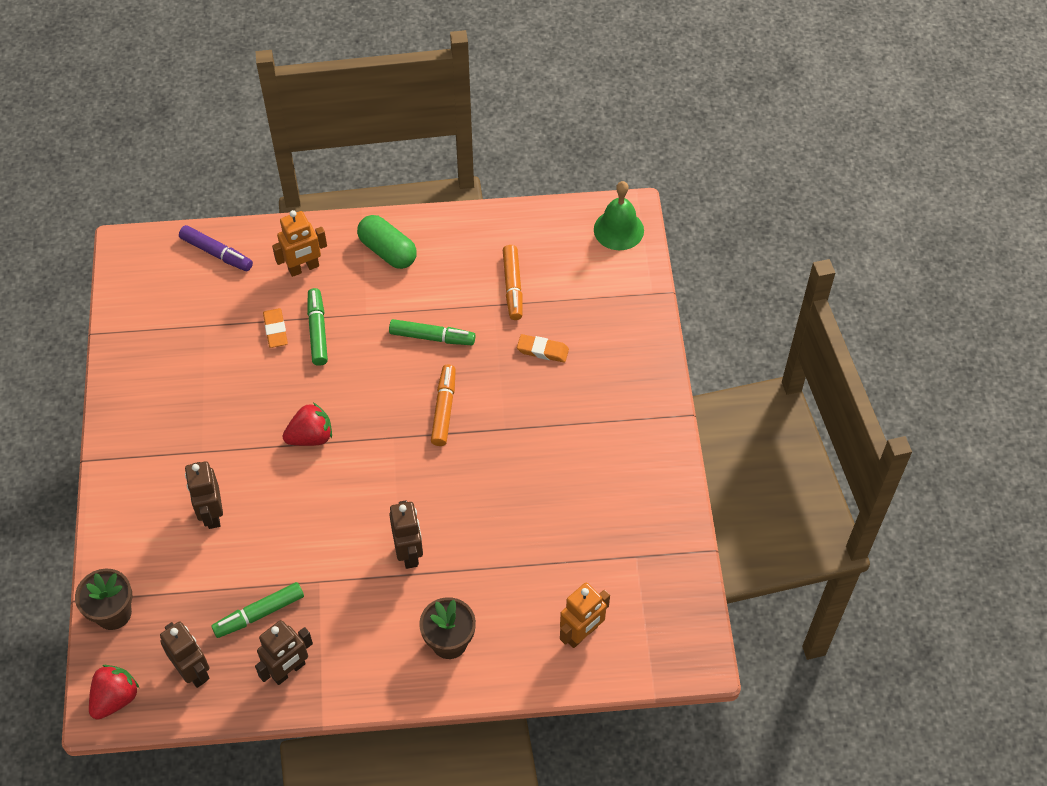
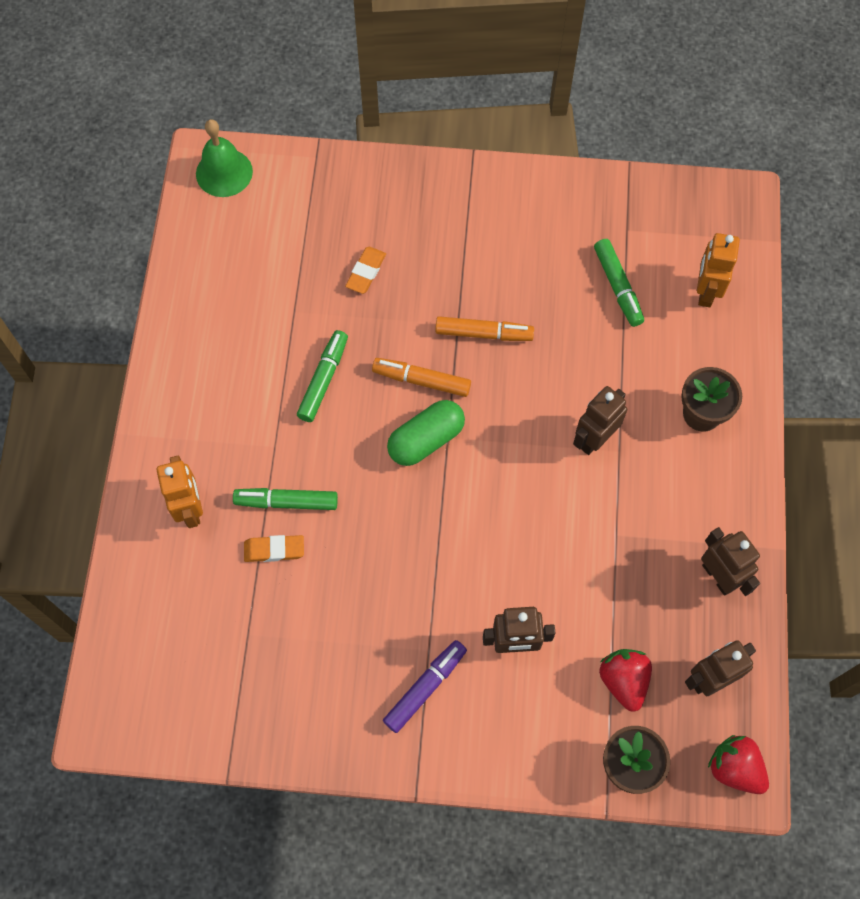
camera: 80 degrees left, 10 degrees up
purple marker [179,225,253,271] -> purple marker moved to [383,640,467,733]
green marker [211,582,304,638] -> green marker moved to [594,239,644,327]
red strawberry [283,403,332,446] -> red strawberry moved to [599,649,652,712]
green capsule [357,215,417,269] -> green capsule moved to [387,400,465,466]
brown robot [389,500,423,569] -> brown robot turned 45 degrees counterclockwise [573,386,627,455]
orange marker [503,245,523,320] -> orange marker moved to [435,316,534,341]
orange robot [560,583,610,648] -> orange robot turned 135 degrees counterclockwise [697,233,740,307]

